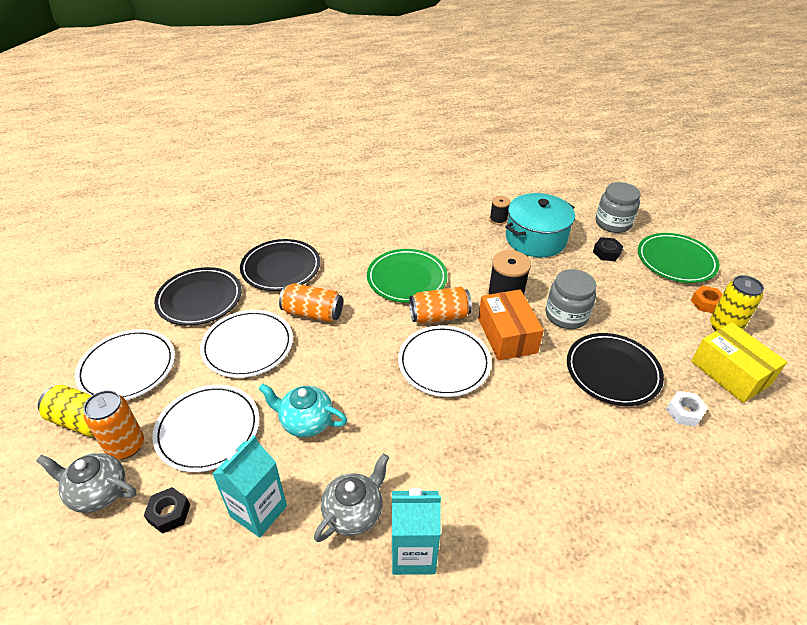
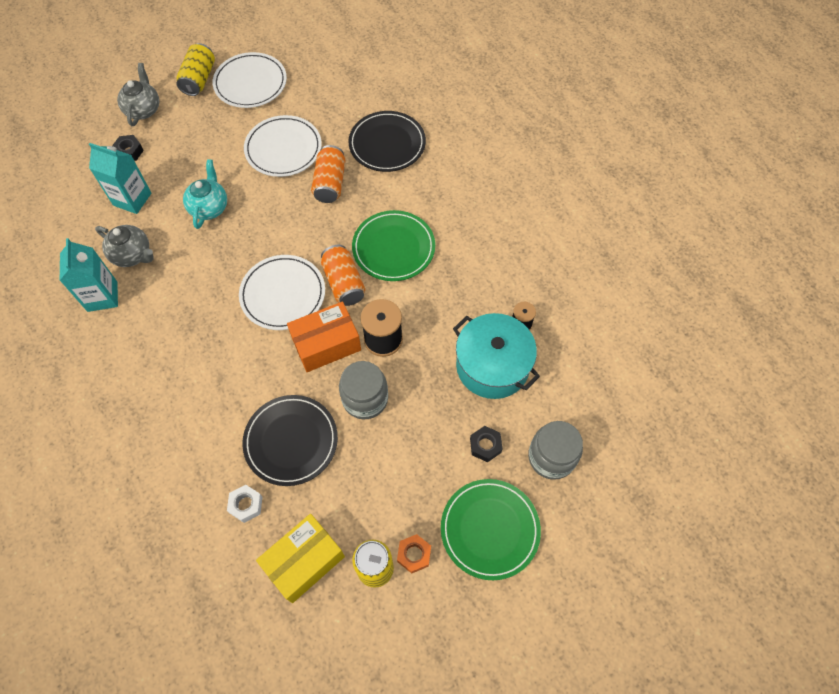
camera: 80 degrees right, 20 degrees up
orange can [83,390,144,459] -> none
white plate [152,385,259,472] -> none
black plate [154,267,242,326] -> none

